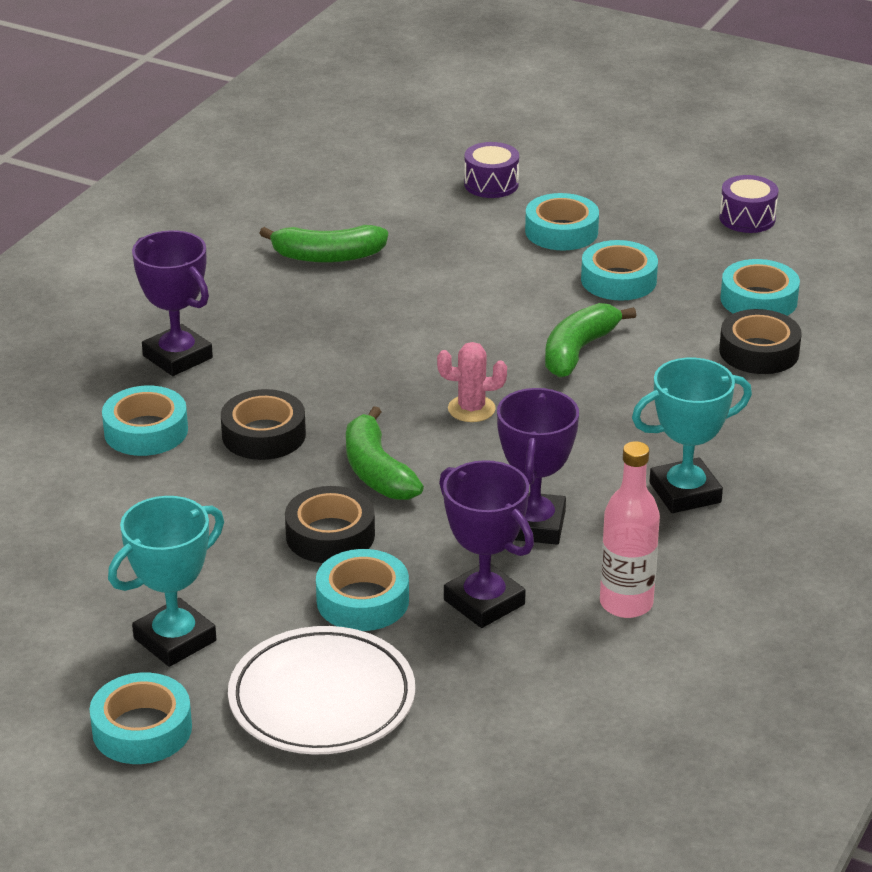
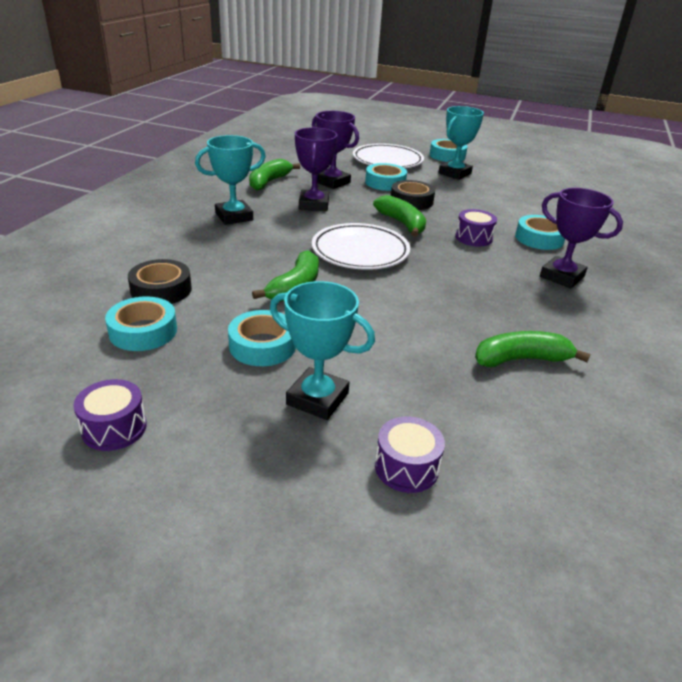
camera: 170 degrees right, 0 degrees up
black tape [221,389,306,460] -> purple drum [455,209,497,247]
pink cactus [437,342,507,422] -> white plate [312,223,410,270]
turquoise tape [525,193,599,251] -> turquoise trophy [270,281,375,420]
pink bottle [600,441,660,618] -> green banana [249,159,300,191]

